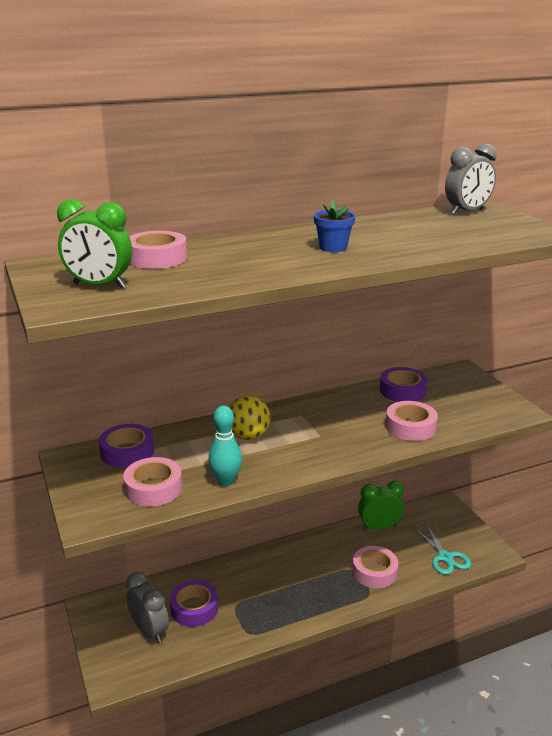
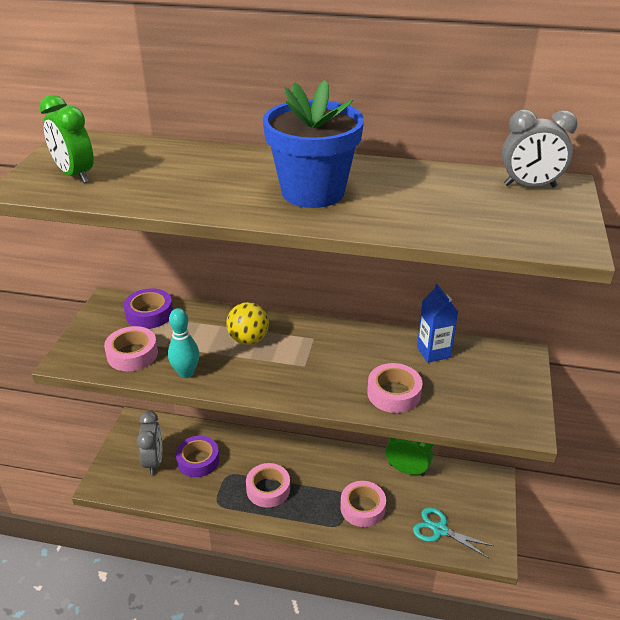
camera: 35 degrees right, 10 degrees up
pink tape [129,231,187,269] -> pink tape moved to [246,463,290,508]
blue flower pot [314,200,355,252] -> blue flower pot [262,80,364,208], size x2.19
purple tape [380,367,428,402] -> blue carton [417,284,458,363]
turquoise scissors [413,523,471,575] -> turquoise scissors turned 105 degrees clockwise [413,507,494,558]

